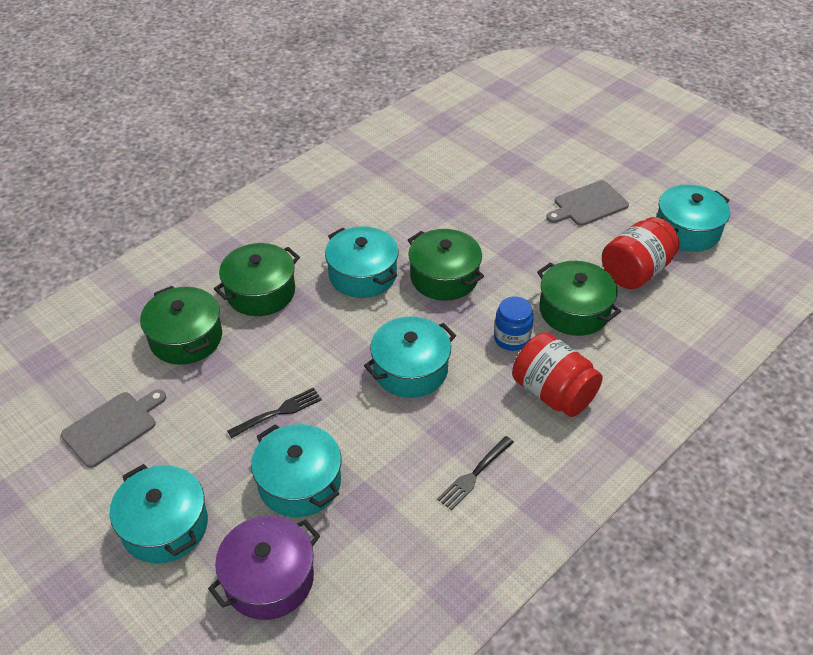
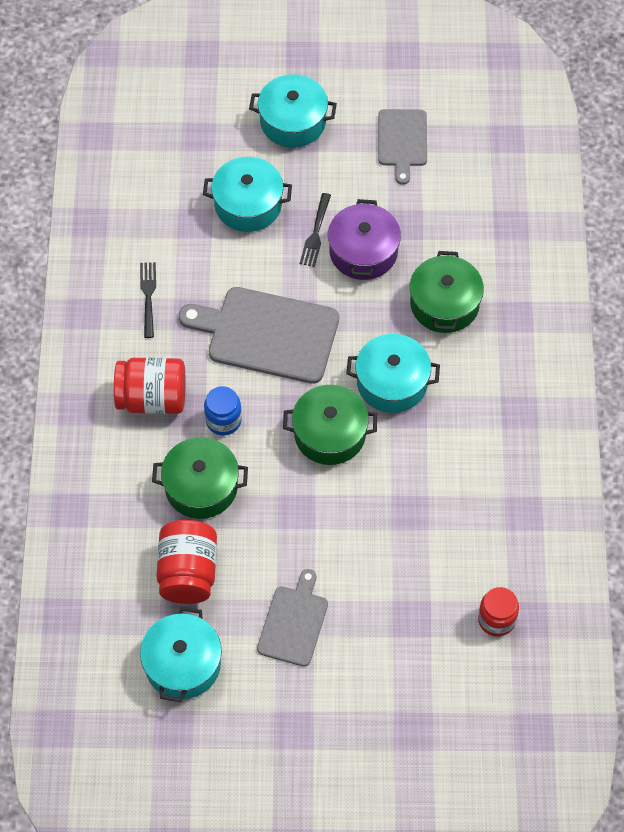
camera: 135 degrees right, 15 degrees up
green pot [140,286,222,365] -> none
purple pot [208,516,320,620] -> purple pot moved to [328,199,401,280]
turquoise pot [364,317,456,398] -> grey cutting board [178,287,339,384]
none -> red jar [478,587,519,637]

